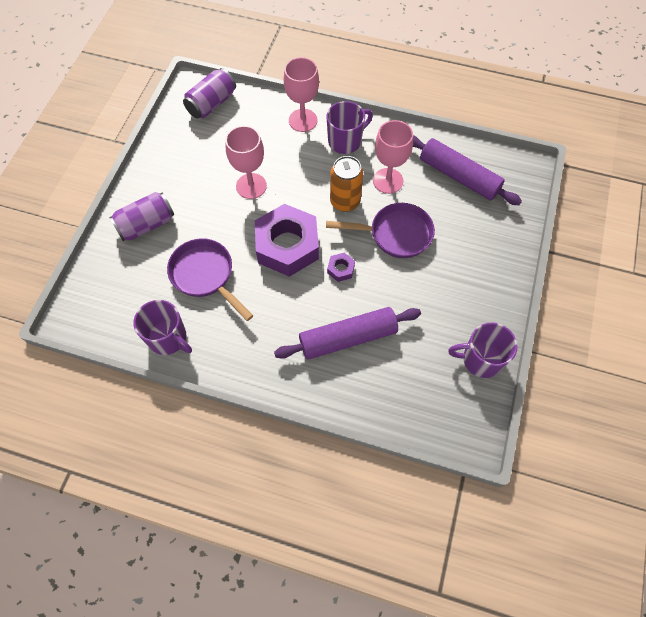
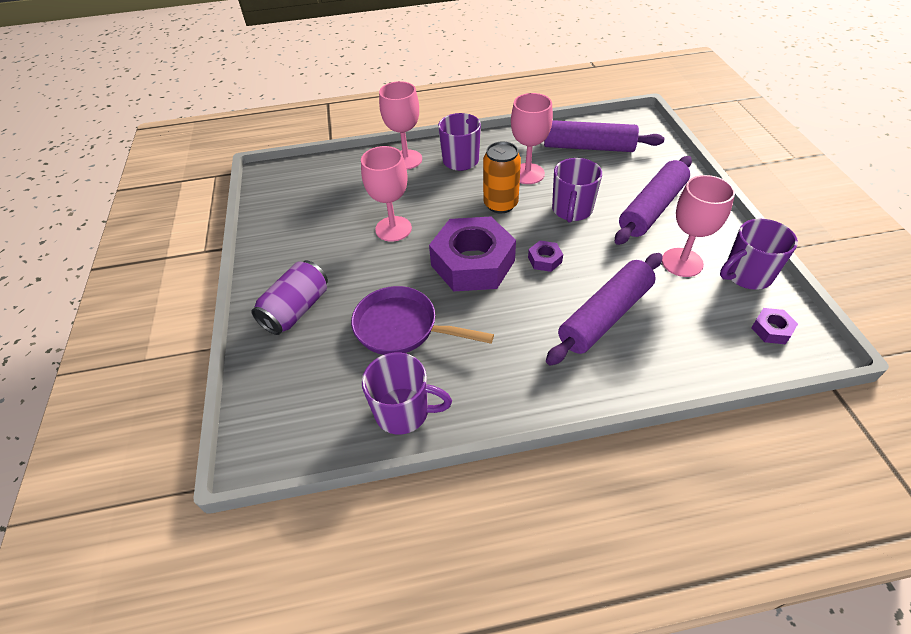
camera: 25 degrees left, 15 degrees down
purple can [183,68,236,119] -> none
purple pan [326,203,435,258] -> purple mug [552,158,602,222]
none -> purple rolling pin [615,156,692,245]
none -> pink goblet [662,175,735,277]
none -> purple nut [751,308,798,344]

